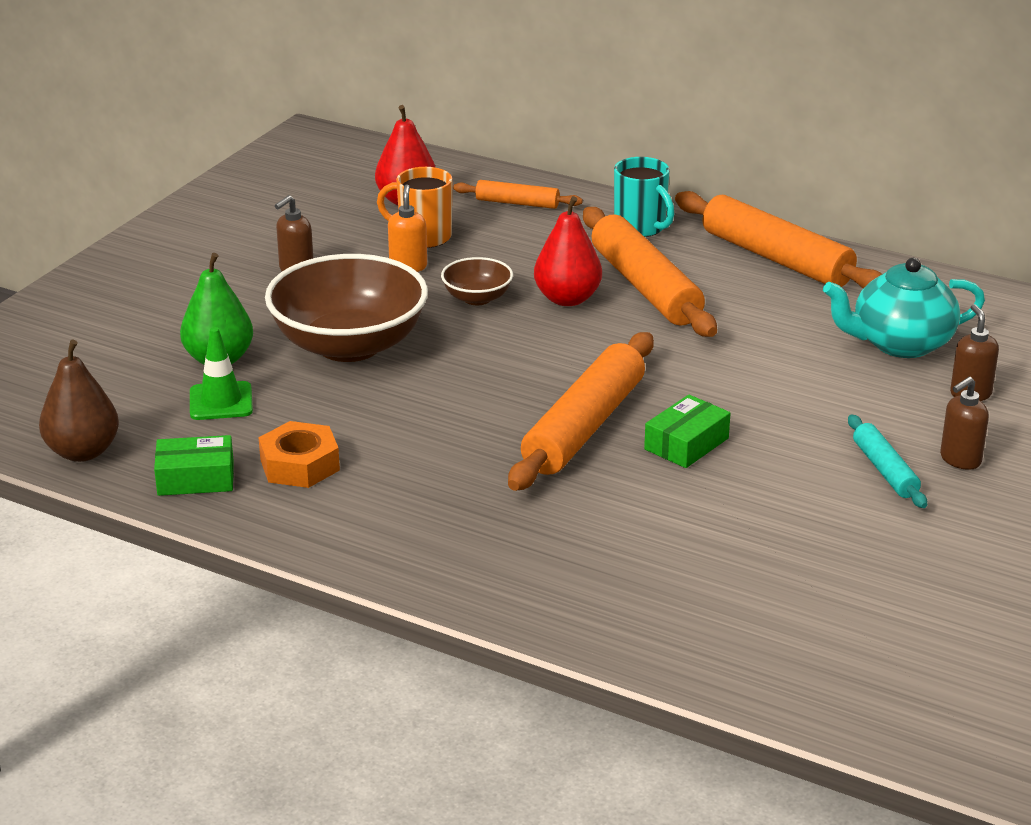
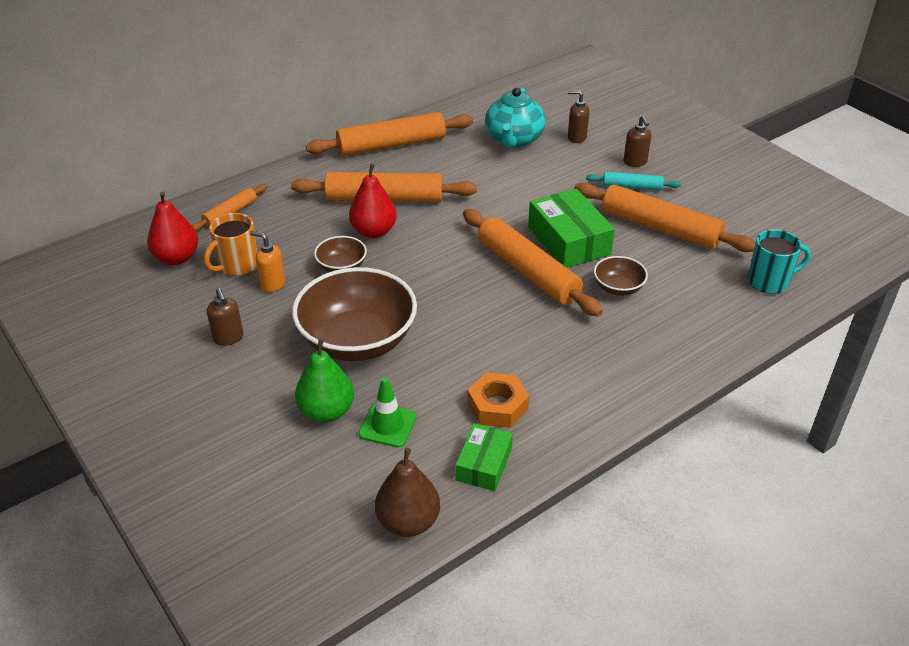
camera: 65 degrees left, 10 degrees up
turquoise mug [614,157,674,237] -> turquoise mug moved to [748,229,811,294]
green box [644,395,730,468] -> green box [528,189,615,268], size x1.67
none -> orange rolling pin [574,182,755,252]
none -> brown bowl [594,256,648,296]

